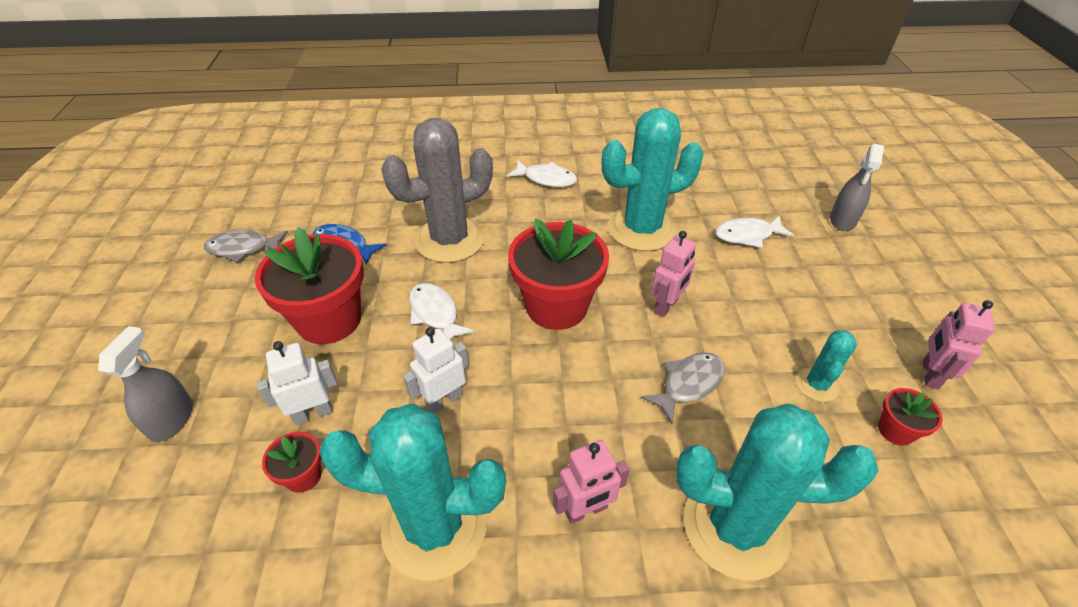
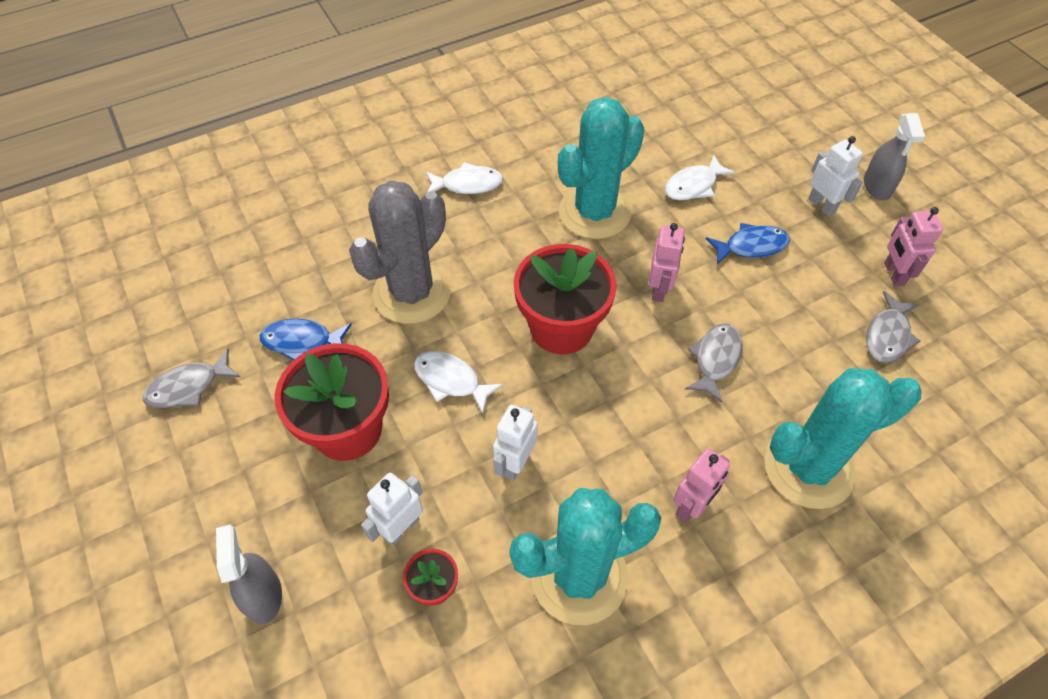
camera: 25 degrees left, 10 degrees up
turquoise cactus [796,330,857,402] -> none
grey spray bottle [830,144,884,231] -> grey spray bottle moved to [864,113,925,200]
red flower pot [878,388,943,446] -> grey fish [866,291,921,363]
none -> blue fish [706,223,790,264]
none -> white robot [808,136,863,217]

